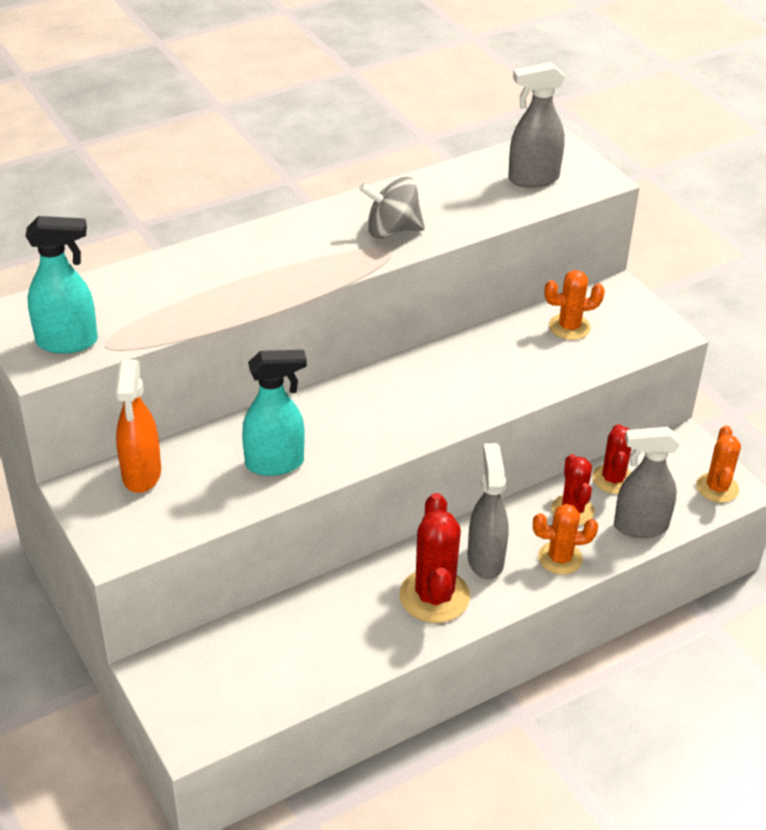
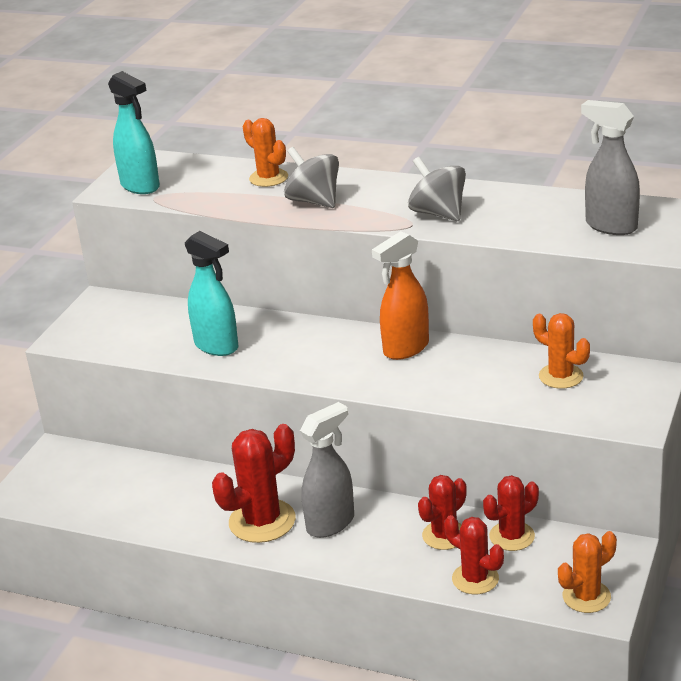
camera: 55 degrees right, 10 degrees down
orange spray bottle [116,360,161,493] -> orange spray bottle moved to [372,231,429,360]
orange cactus [533,504,598,575] -> orange cactus moved to [243,118,288,187]
grey spray bottle [614,427,680,538] -> red cactus [444,515,504,595]
none -> grey spinning top [284,147,339,208]

